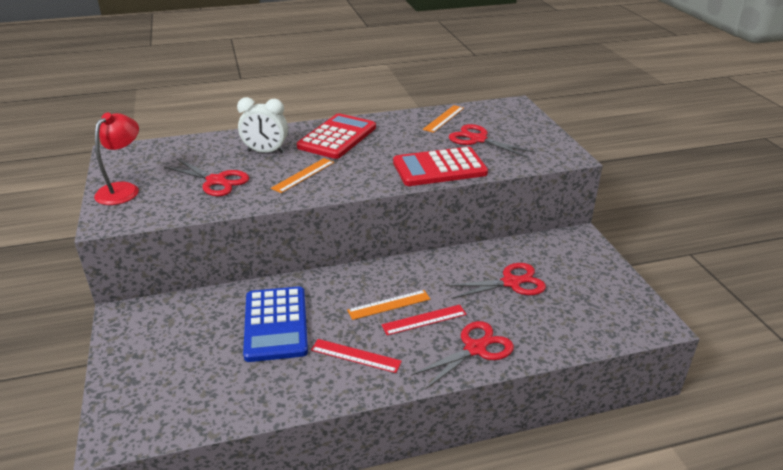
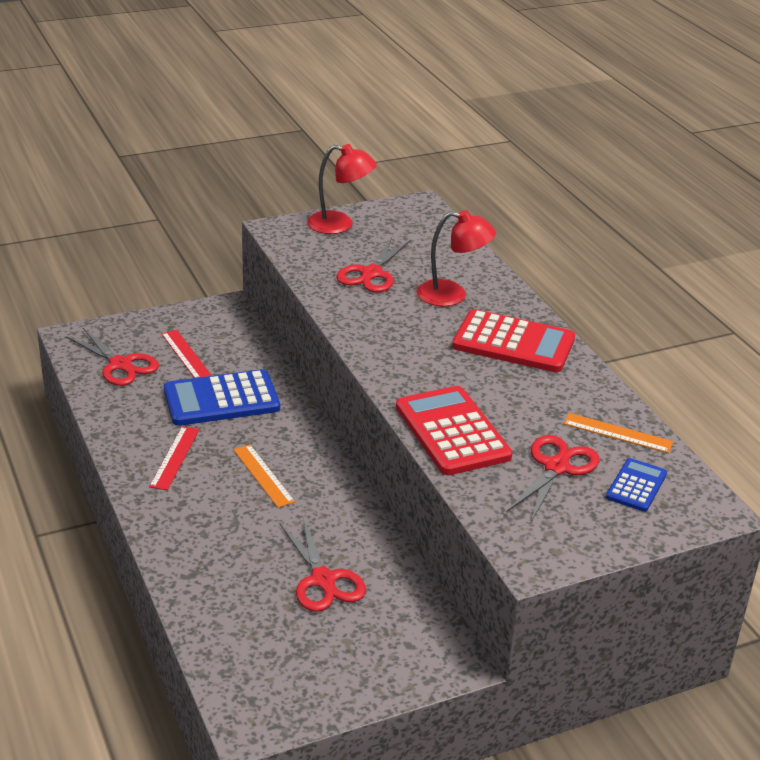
camera: 80 degrees right, 0 degrees up
white clock [237,97,288,153] -> red lamp [417,210,496,306]
orange ruler [271,158,334,193] -> none
red ruler [381,305,467,335] -> red ruler moved to [162,330,212,378]
red scissors [411,321,514,389] -> red scissors moved to [66,328,159,386]
none -> blue calculator [606,458,667,512]

